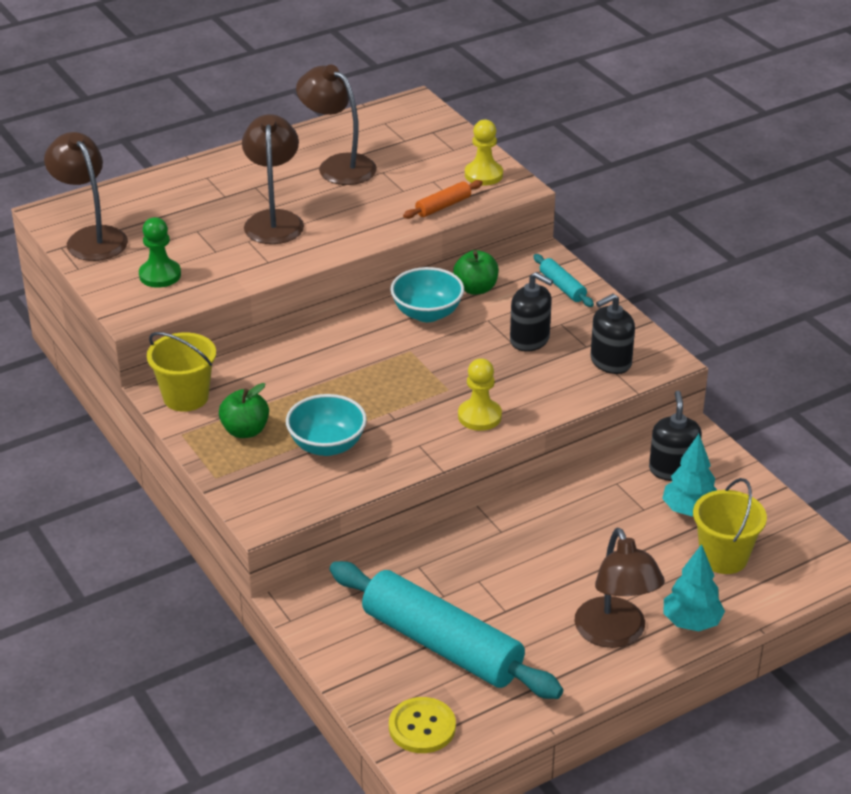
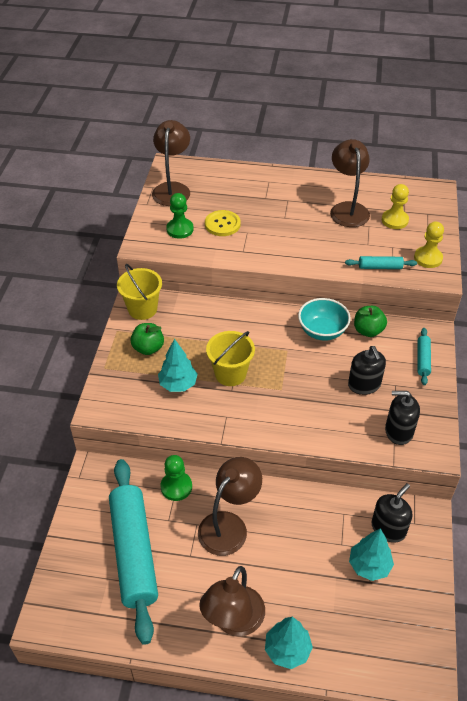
camera: 40 degrees right, 10 degrees up
brown lamp [242,114,304,244] -> brown lamp moved to [198,457,262,556]
turquoise bowl [286,394,367,456] -> turquoise tree [158,339,197,392]
yellow button [389,697,456,753] -> yellow button moved to [205,210,241,236]
orange rolling pin [403,180,483,219] -> turquoise rolling pin [345,256,417,269]
yellow pawn [458,358,502,431] -> yellow pawn moved to [382,184,409,229]
yellow bucket [693,478,767,574] -> yellow bucket moved to [206,331,255,386]
none -> green pawn [161,455,192,501]

